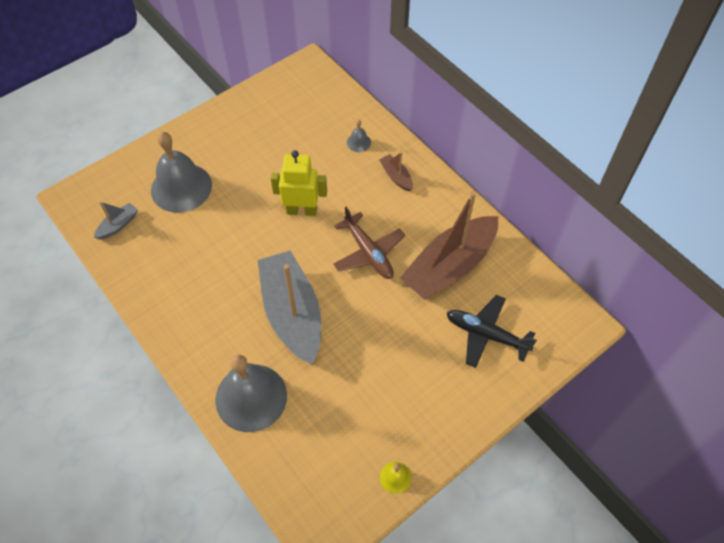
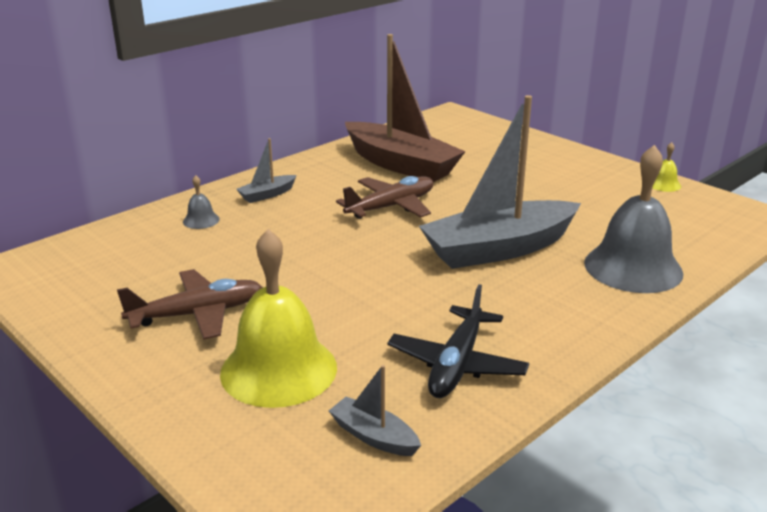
camera: 95 degrees left, 30 degrees down
grey bell [151,132,212,212] -> yellow bell [220,229,337,408]
yellow robot [270,150,327,216] -> none
brown boat [379,152,413,191] -> grey boat [236,138,297,203]
black plane [447,295,537,368] -> black plane moved to [387,284,529,398]
none -> brown plane [117,269,263,340]

